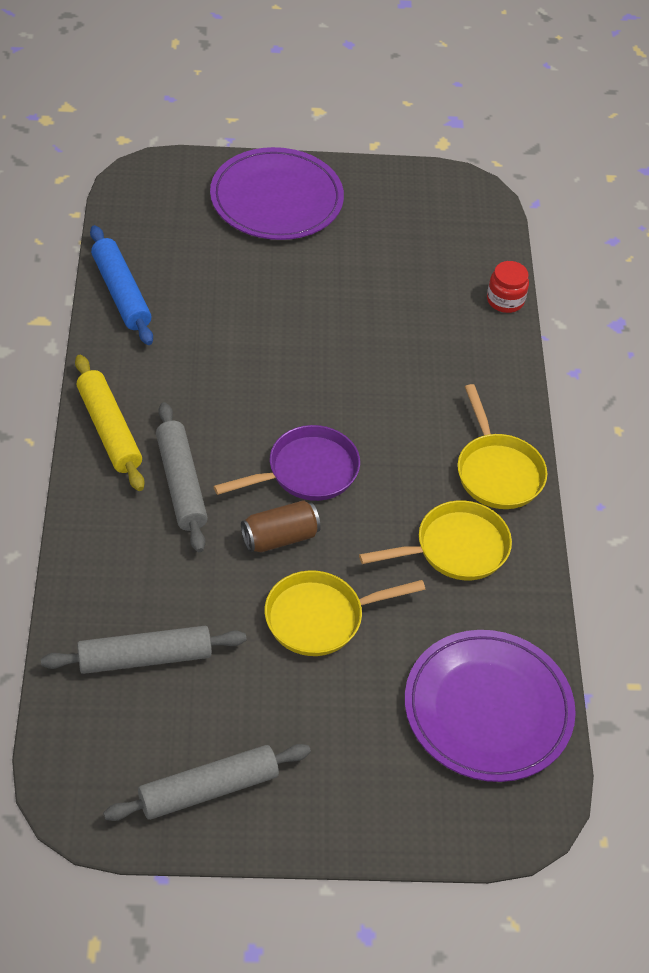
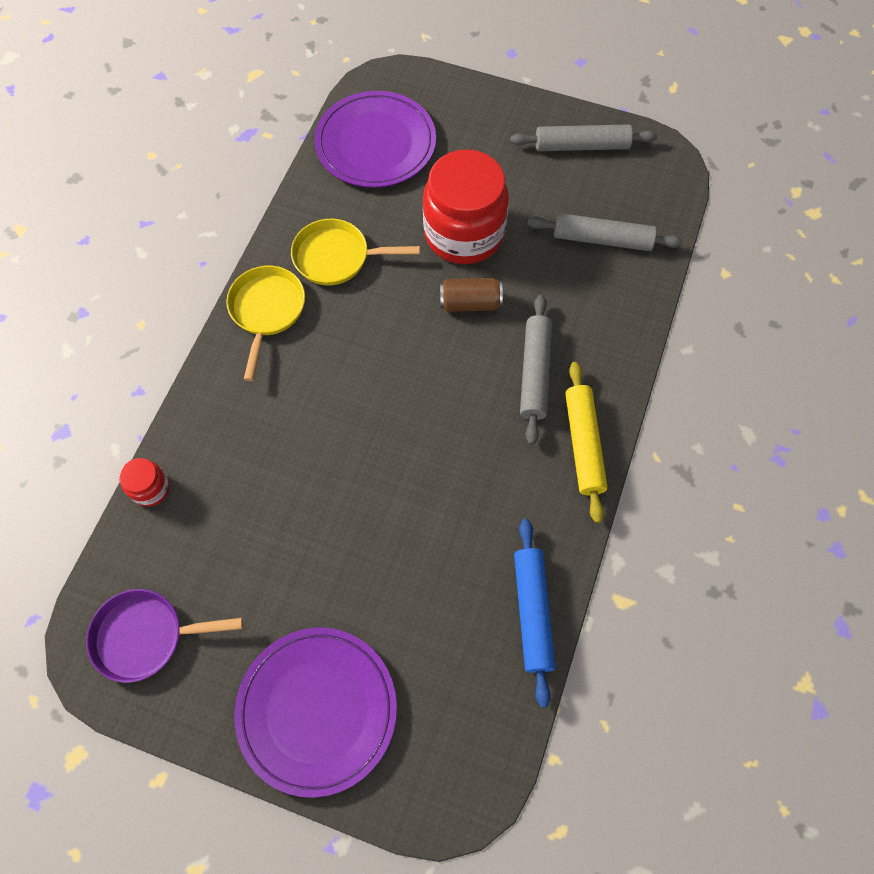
camera: 155 degrees left, 15 degrees up
purple pan [213,425,360,501] -> purple pan moved to [86,589,243,683]
yellow pan [265,571,425,656] -> red jar [423,149,509,264]

